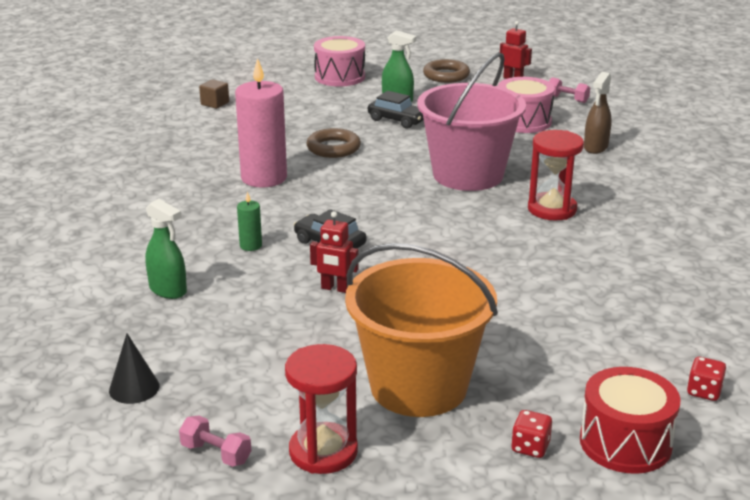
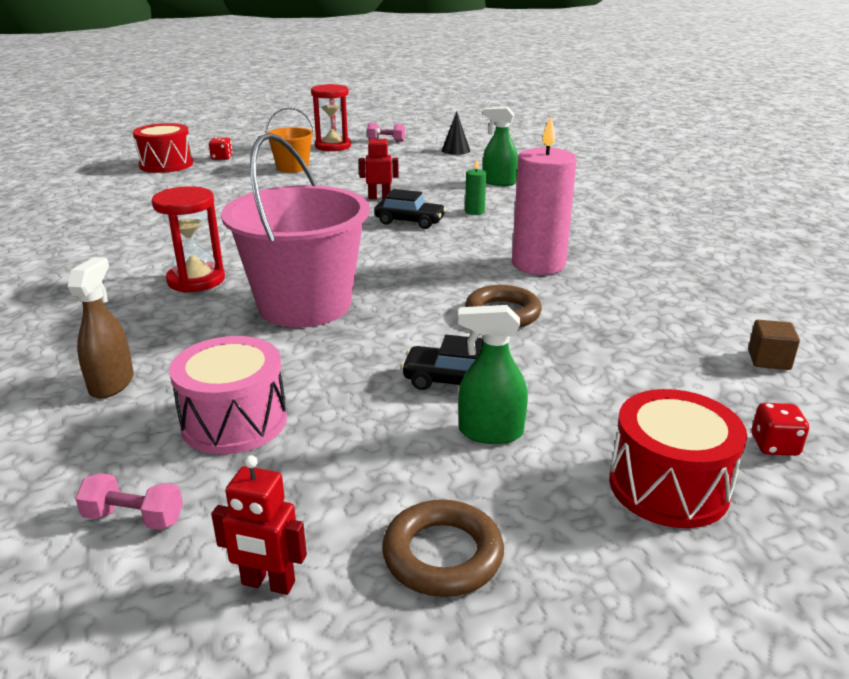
camera: 160 degrees right, 0 degrees up
pink drum [314,36,365,86] -> red drum [609,389,747,528]
orange bucket [345,243,498,417] -> orange bucket [265,107,315,173], size x0.52
red dice [687,357,726,401] -> red dice moved to [752,403,809,456]

